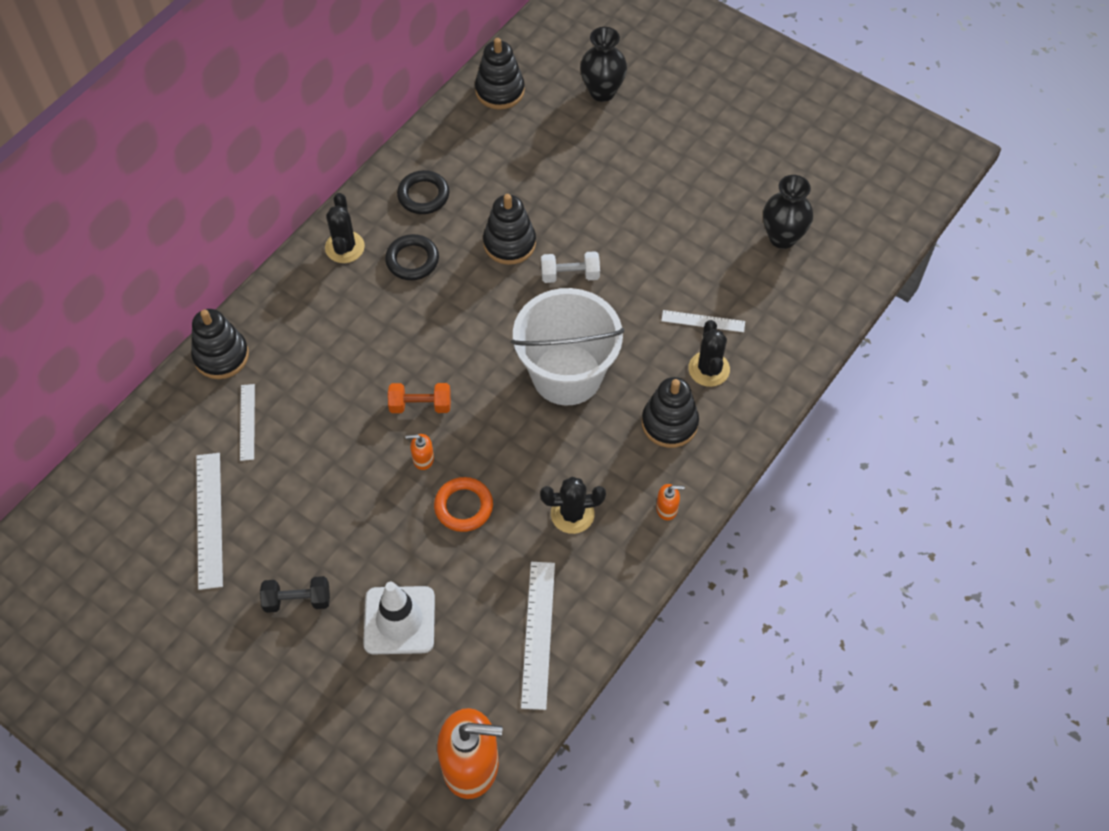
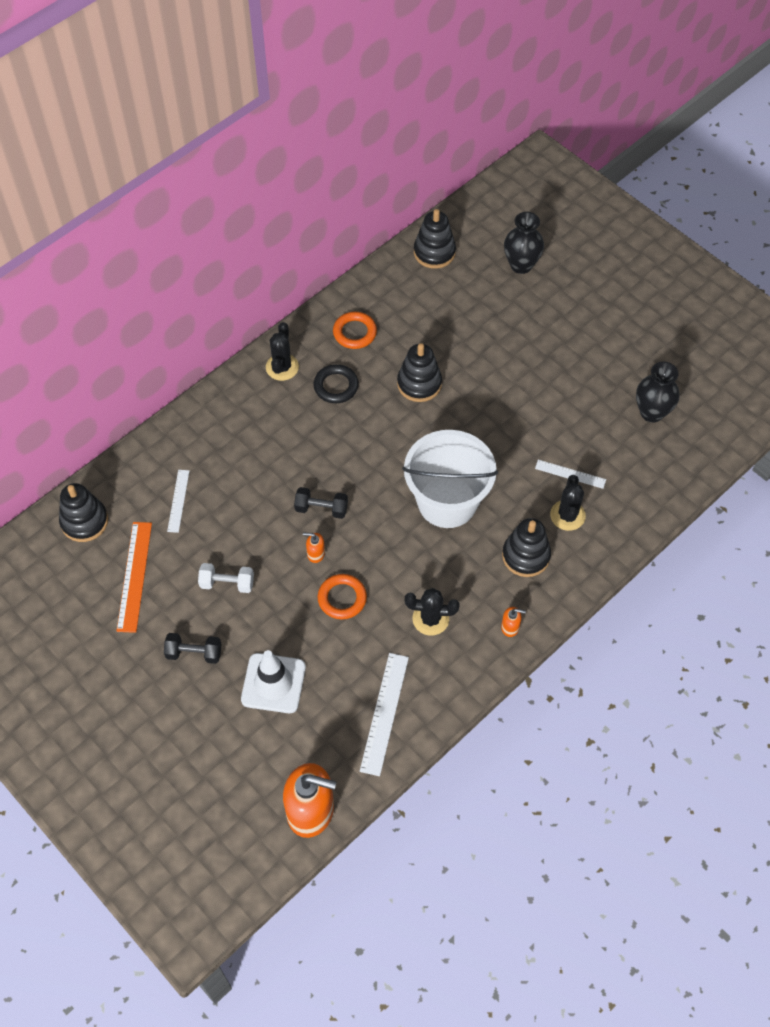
camera: 10 degrees right, 0 degrees up
black stacking toy [191,309,249,379] -> black stacking toy moved to [59,483,108,542]
white ruler [196,453,223,590] -> orange ruler [117,522,152,633]
orange dumbbell [388,383,451,413] -> black dumbbell [294,487,348,519]
black ring [397,170,449,214] -> orange ring [333,312,377,349]
white dumbbell [541,251,600,283] -> white dumbbell moved to [198,563,254,593]

